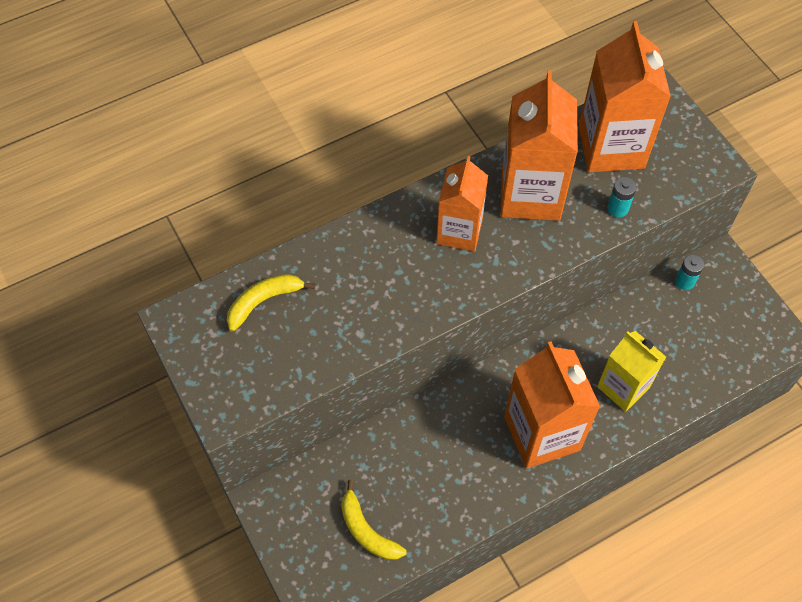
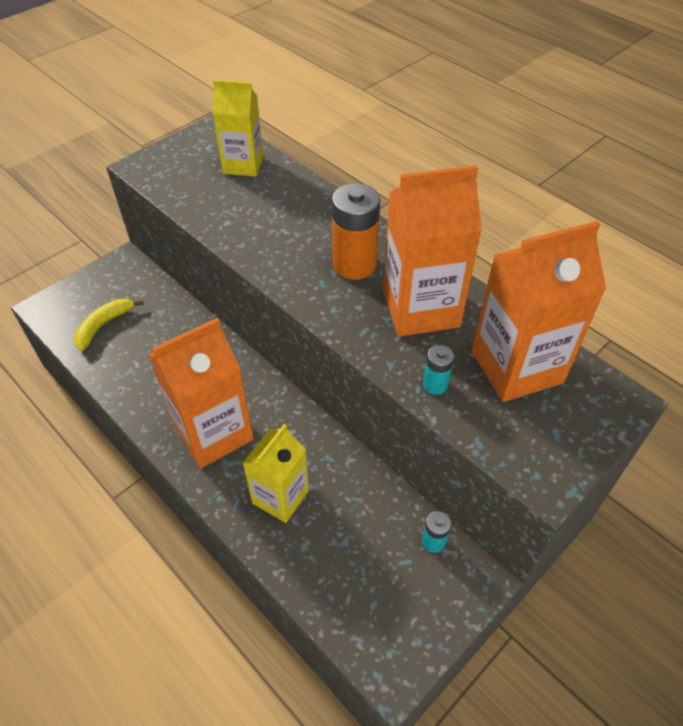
camera: 75 degrees right, 10 degrees down
yellow banana [227,274,315,332] -> yellow carton [212,80,263,177]
orange carton [436,156,488,251] -> orange battery [332,183,380,280]

